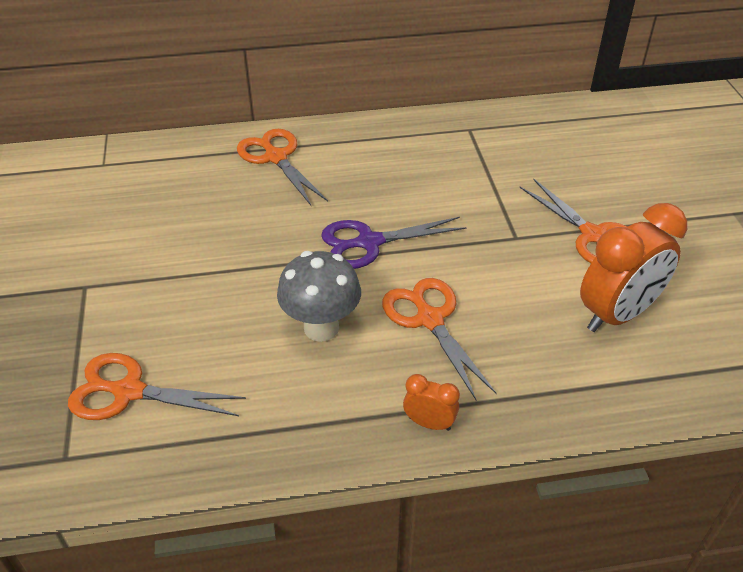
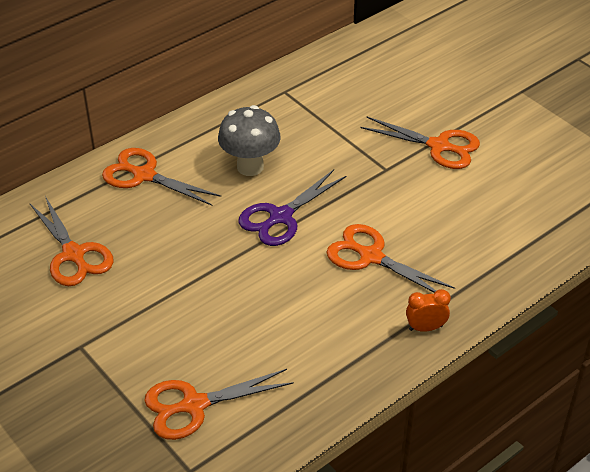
camera: 30 degrees left, 0 degrees up
grey mushroom [277,251,361,342] -> grey mushroom moved to [218,105,281,176]
orange clock [580,203,687,332] -> none
none -> orange scissors [30,196,114,286]

